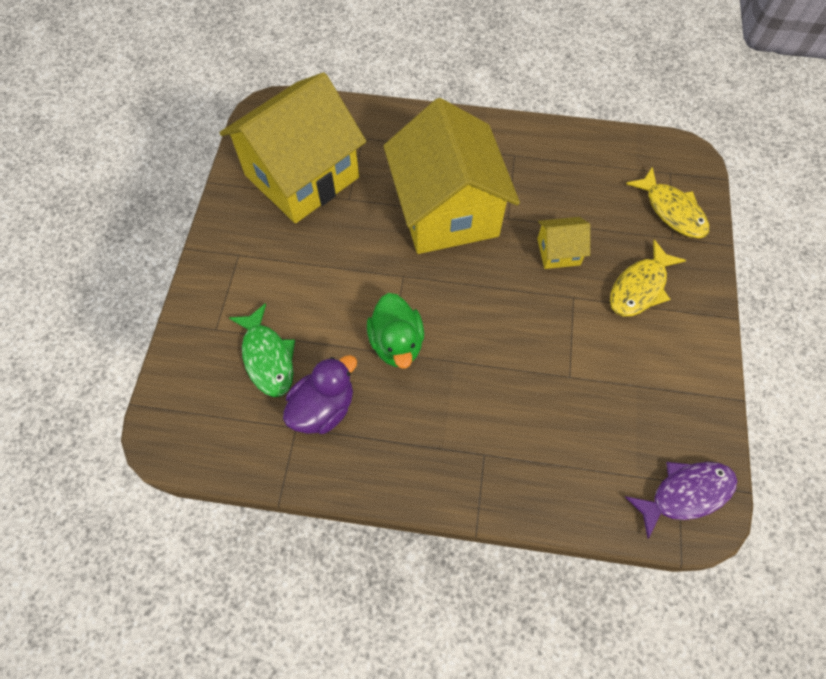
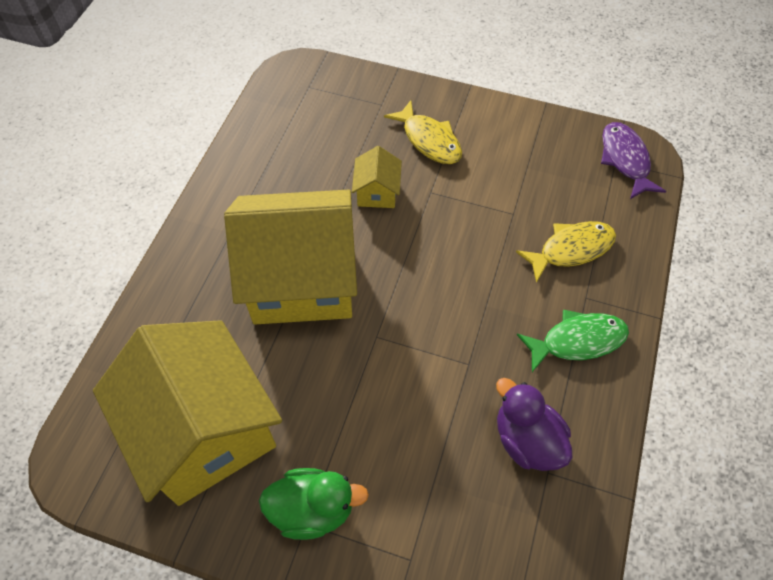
camera: 80 degrees left, 5 degrees down
green fish [229,303,295,397] -> green fish moved to [517,310,629,372]
green duck [367,293,424,369] -> green duck moved to [259,468,369,540]
yellow fish [626,167,709,238] -> yellow fish moved to [516,221,616,283]

